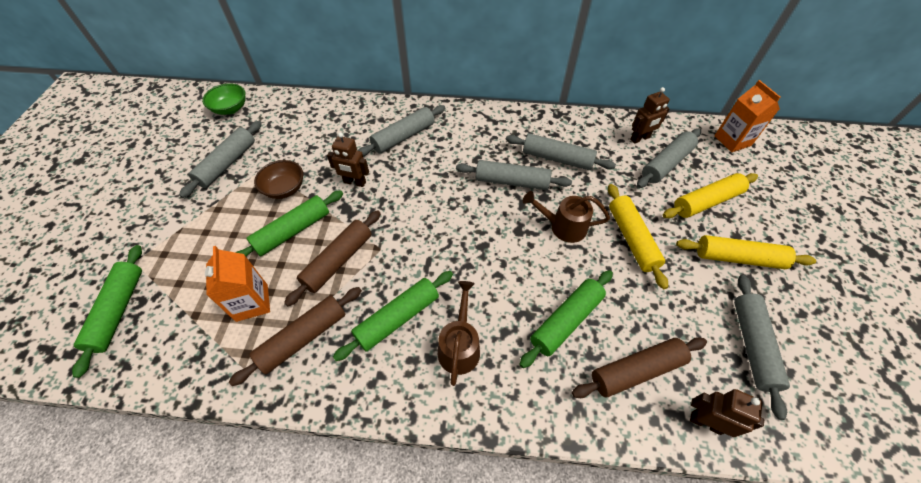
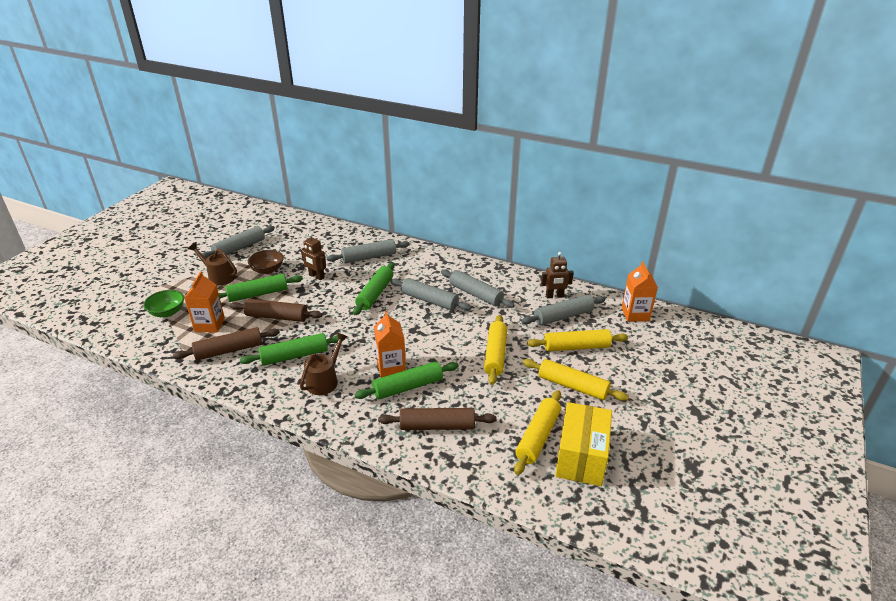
camera: 20 degrees right, 20 degrees down
green rolling pin [72,245,142,378] -> green rolling pin moved to [353,263,394,315]
green bowl [202,83,245,115] -> green bowl moved to [143,290,184,317]
brown rolling pin [284,210,381,306] -> brown rolling pin turned 45 degrees clockwise [230,299,322,322]
brown watering can [523,191,610,243] -> brown watering can moved to [188,243,237,285]
brown robot [690,389,764,437] -> none
grey rolling pin [734,275,790,420] -> yellow rolling pin [514,390,561,475]
none -> orange carton [374,311,406,378]
none -> yellow box [555,402,612,486]

